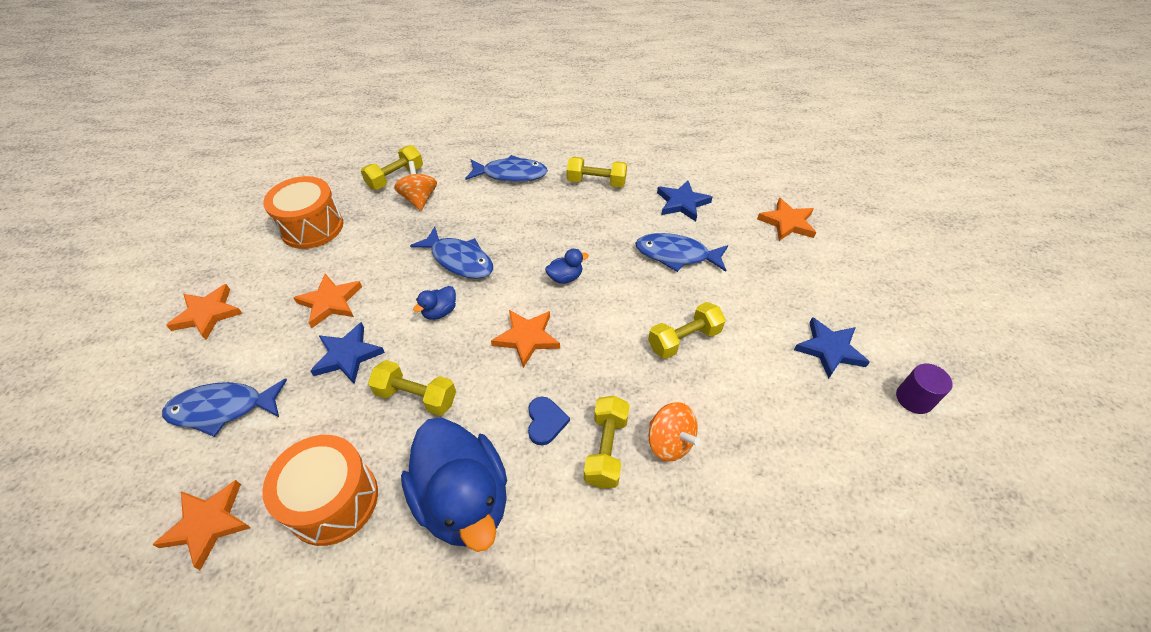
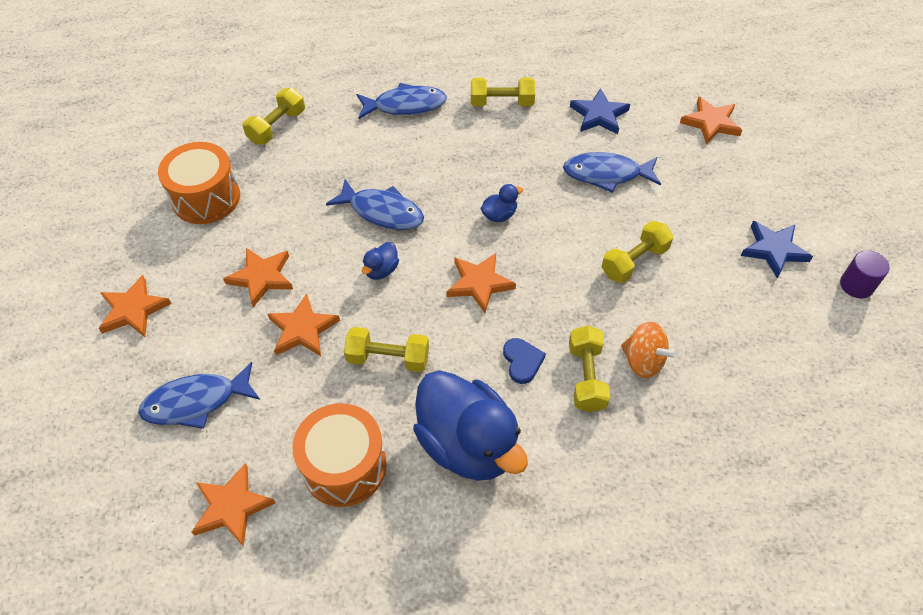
camera: 10 degrees left, 5 degrees up
blue star [310,322,385,384] -> orange star [268,293,340,356]
orange spinning top [394,161,437,211] -> none

